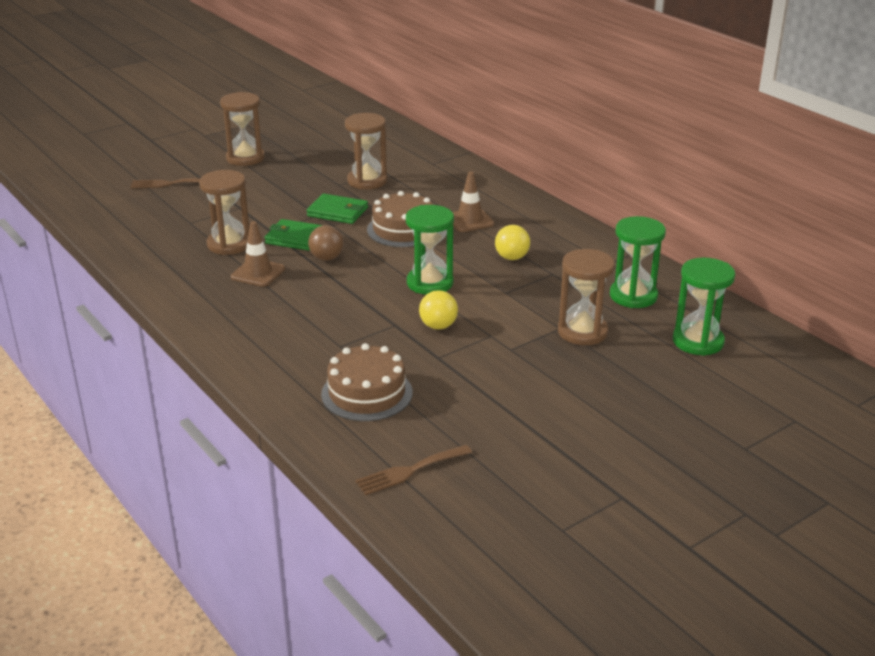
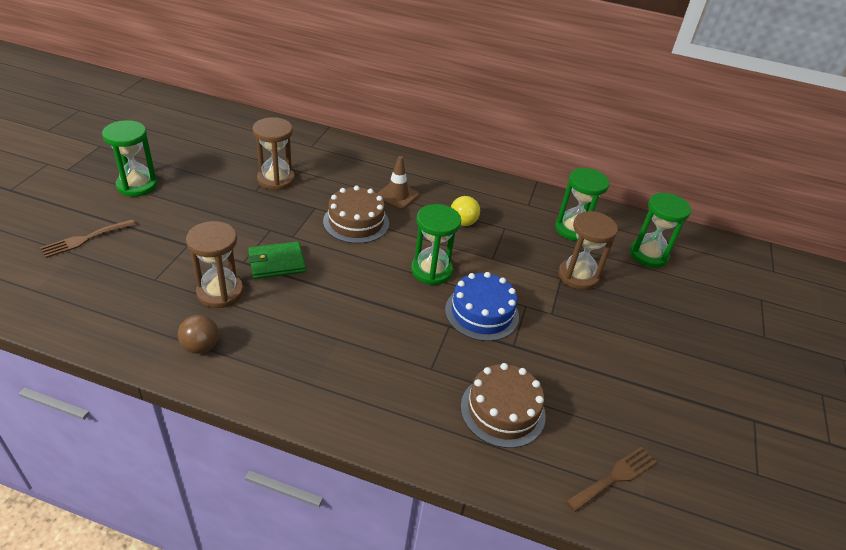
camera: 40 degrees left, 10 degrees up
brown hourglass [220,92,265,166] -> green hourglass [102,120,158,197]
brown traffic cone [231,221,285,287] -> none
green wallet [307,194,368,224] -> none
brown ball [308,225,344,261] -> brown ball moved to [178,315,219,354]
brown fork [355,445,472,495] -> brown fork turned 150 degrees counterclockwise [566,447,656,512]
yellow ball [419,290,458,329] -> blue cake [445,272,519,341]

